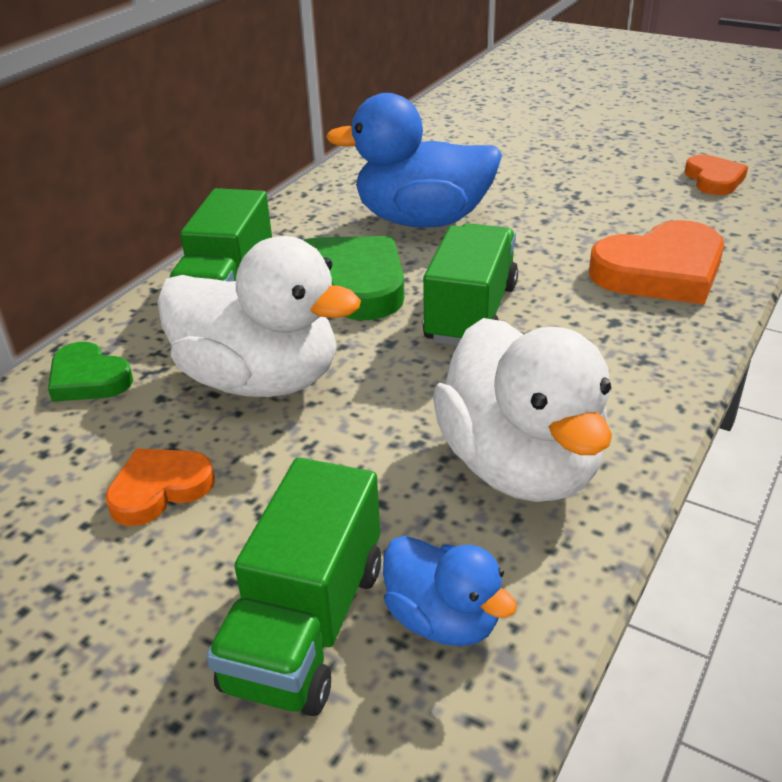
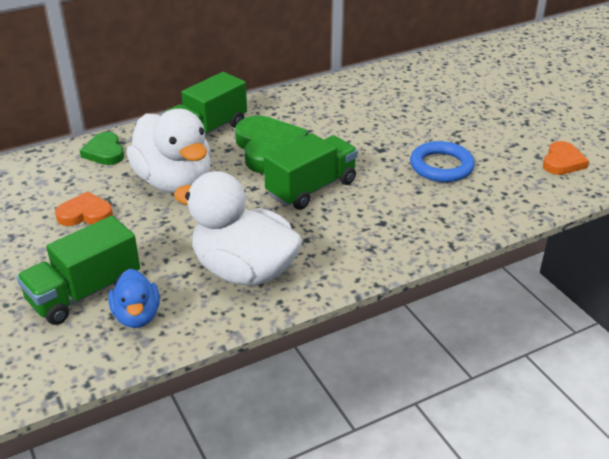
camera: 30 degrees right, 0 degrees up
blue duck [326,93,502,228] -> none
white duck [433,318,612,502] -> white duck turned 105 degrees clockwise [174,171,302,286]
orange heart [589,220,724,305] -> none
none -> blue ring [410,141,475,182]

